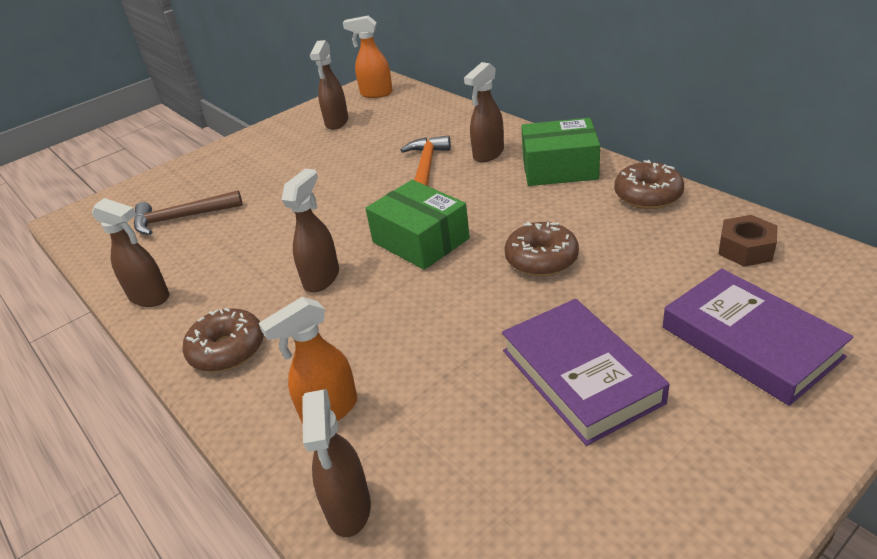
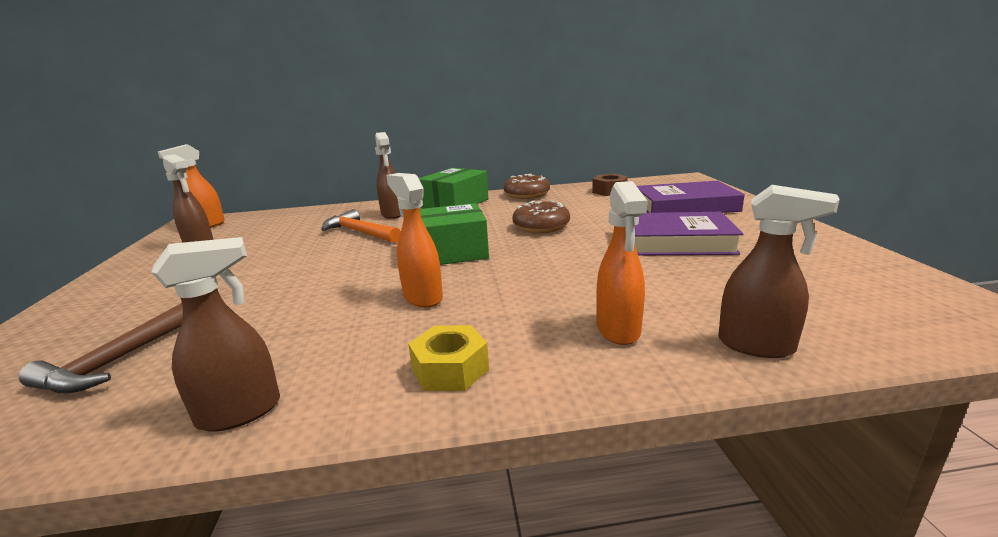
camera: 60 degrees left, 15 degrees down
brown donut [182,308,264,372] -> yellow nut [408,325,489,391]
brown spray bottle [281,169,339,292] -> orange spray bottle [386,173,443,308]

